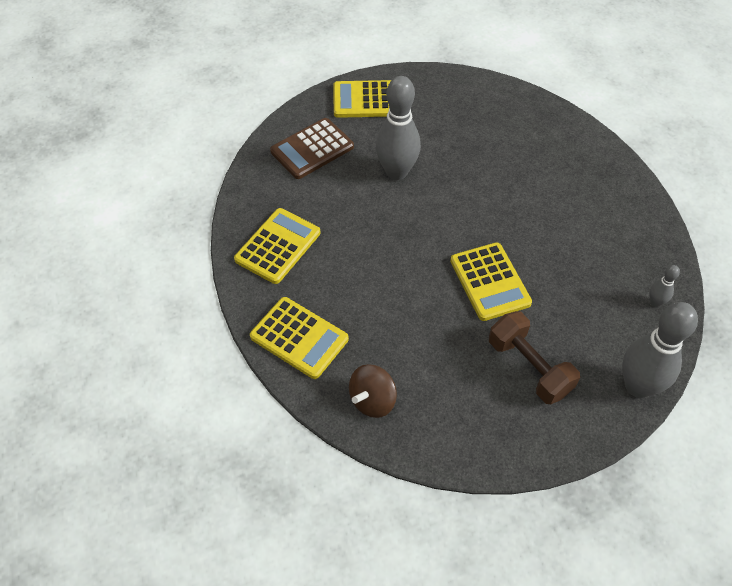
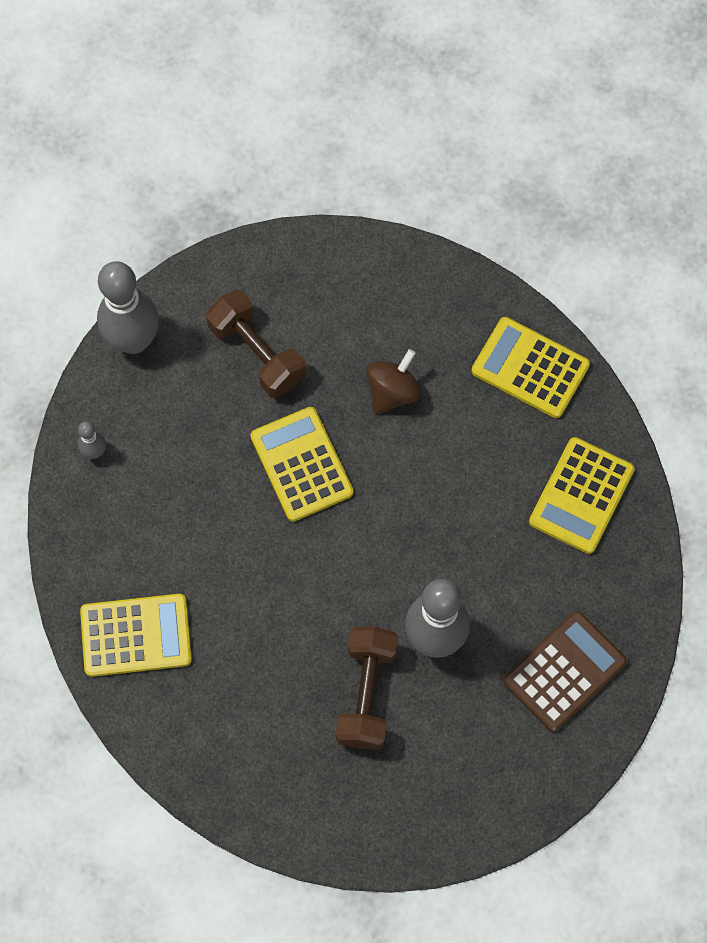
camera: 175 degrees right, 15 degrees up
yellow calculator [333,80,391,118] -> yellow calculator moved to [80,594,192,677]
brown spinning top [349,364,397,418] -> brown spinning top moved to [366,349,422,414]
none -> brown dumbbell [336,627,398,750]

